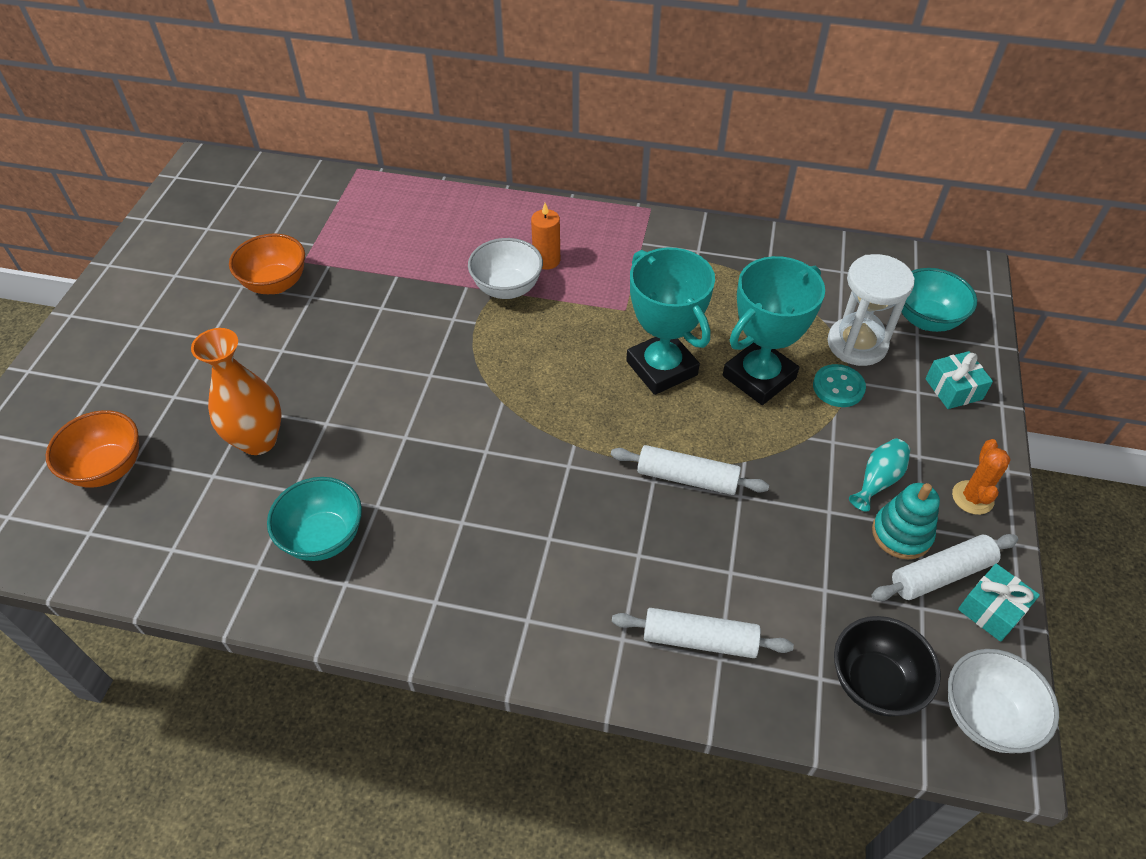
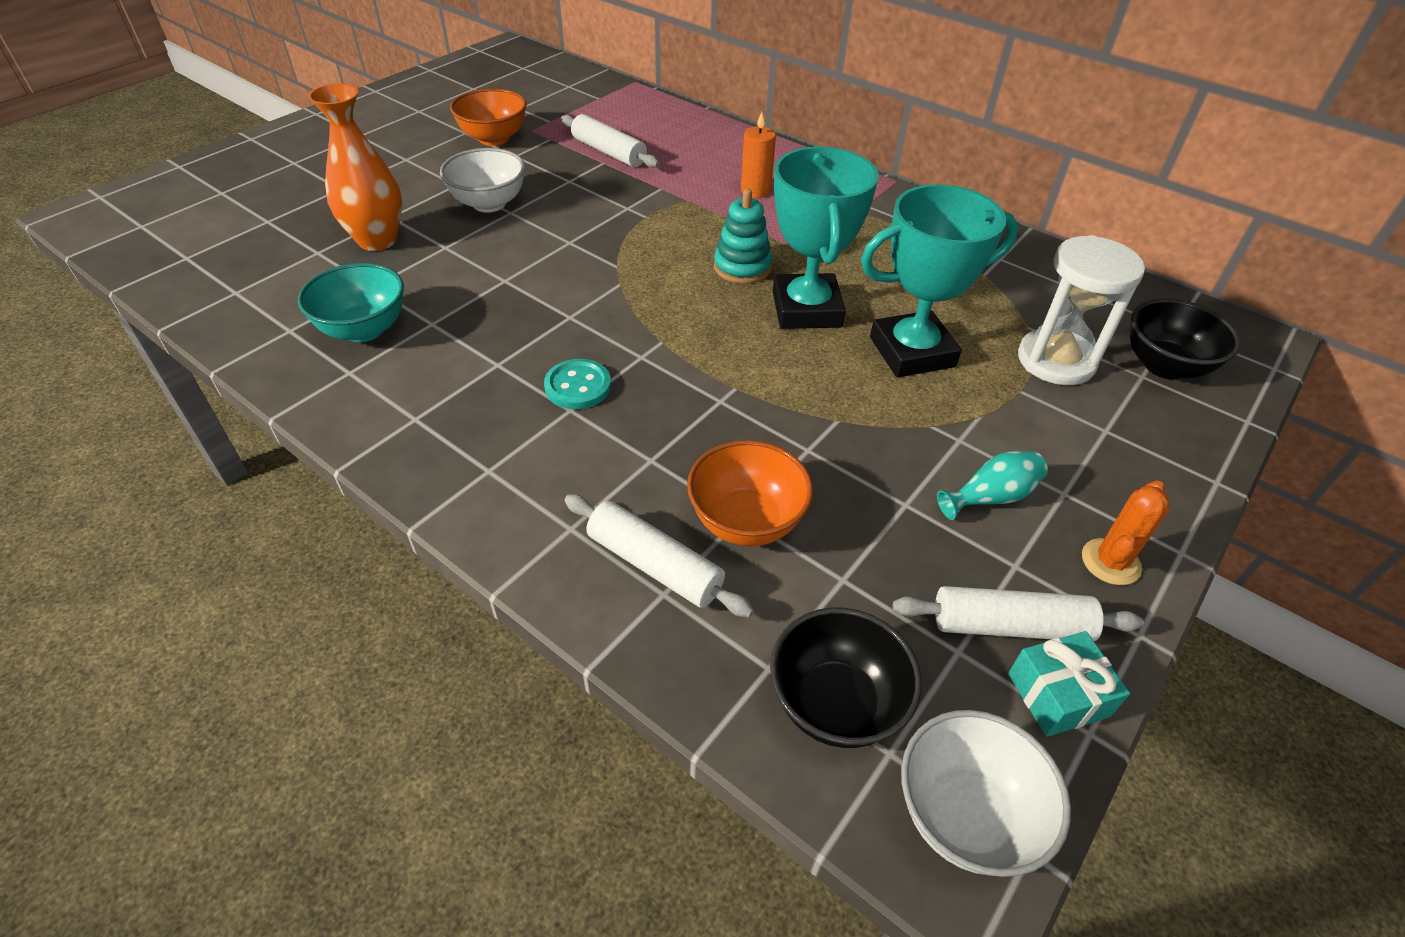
camera: 25 degrees right, 5 degrees down
orange bowl [46,410,139,488] -> orange bowl moved to [687,440,813,546]
white bowl [468,238,543,299] -> white bowl moved to [440,148,525,213]
white rolling pin [611,445,769,495] -> white rolling pin moved to [561,114,659,168]
turquoise button [813,364,866,407] -> turquoise button moved to [544,359,611,409]
turquoise stacking toy [872,483,940,560] -> turquoise stacking toy moved to [714,189,772,284]
turquoise bowl [902,268,977,332] -> black bowl [1130,299,1241,379]
turquoise gift [925,351,993,409] -> none

